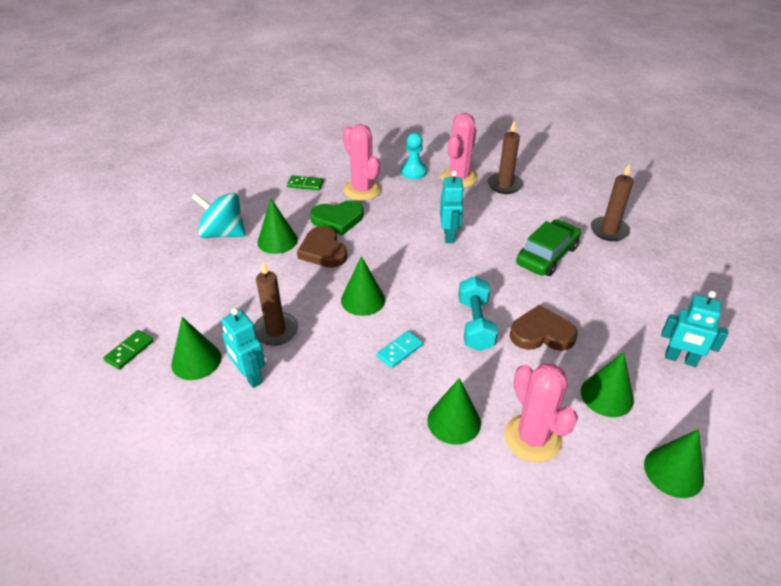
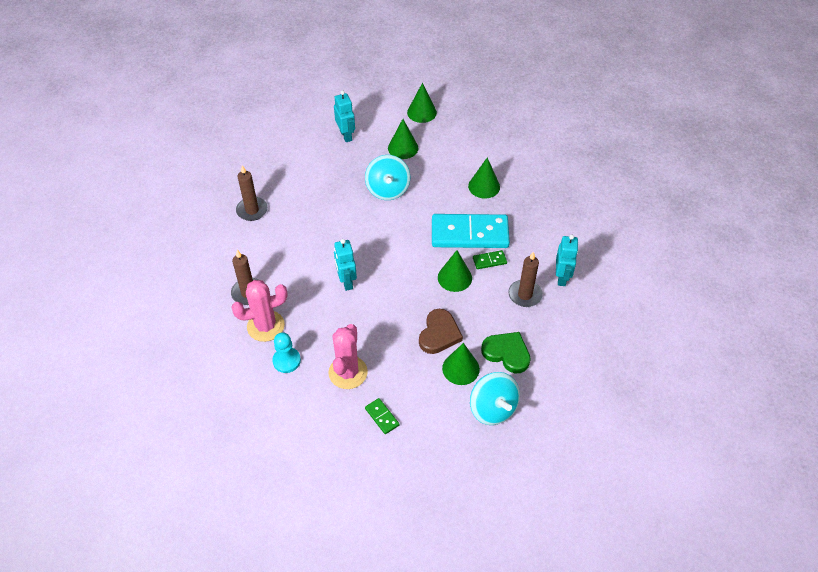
camera: 135 degrees left, 10 degrees up
green domino [103,330,154,370] -> green domino moved to [473,250,507,269]
green cone [171,317,221,380] -> none
green heart [310,201,364,235] -> green heart moved to [481,332,531,373]
turquoise domino [377,331,423,368] -> turquoise domino [432,214,510,248], size x2.45
turquoise robot [440,171,464,243] -> turquoise robot turned 60 degrees counterclockwise [334,239,357,291]
turquoise dumbbell [459,276,498,351] -> none
pink cactus [504,364,578,462] -> none
brown heart [510,305,577,351] -> turquoise spinning top [365,155,410,200]
green car [516,219,581,276] -> none

